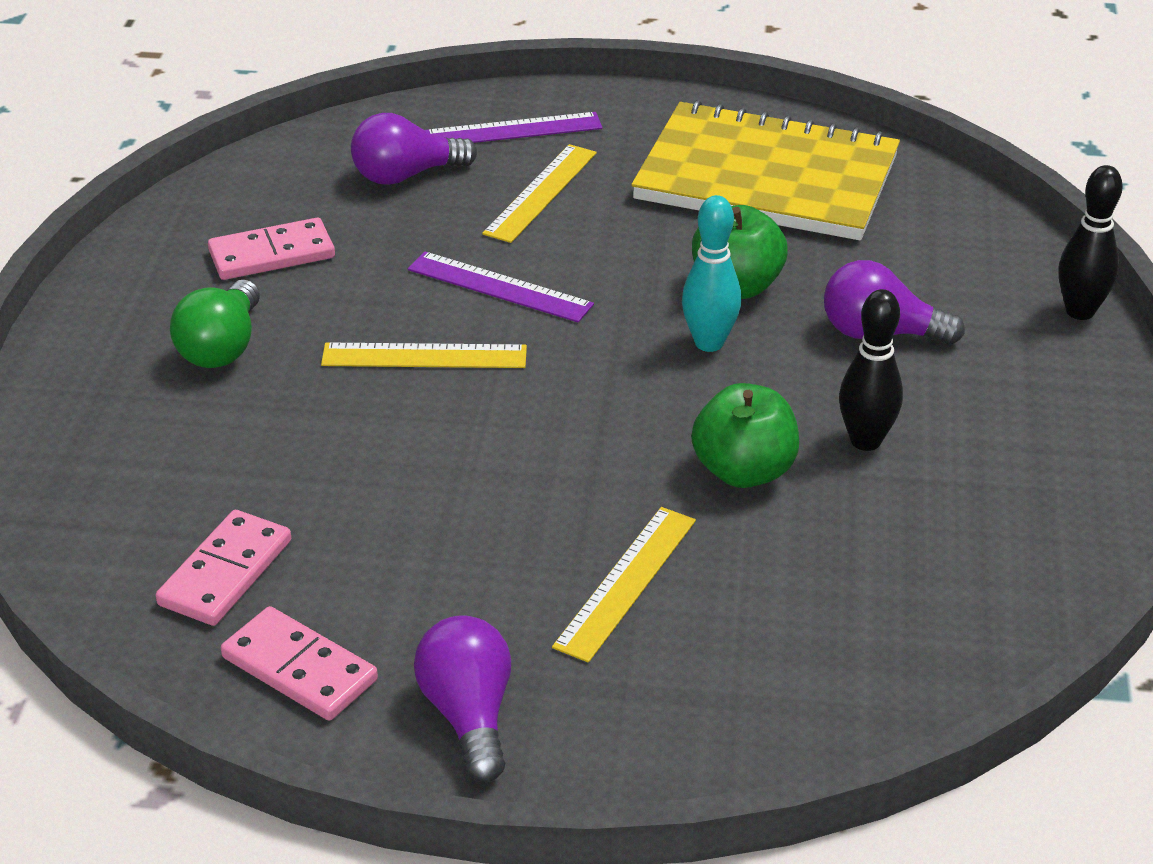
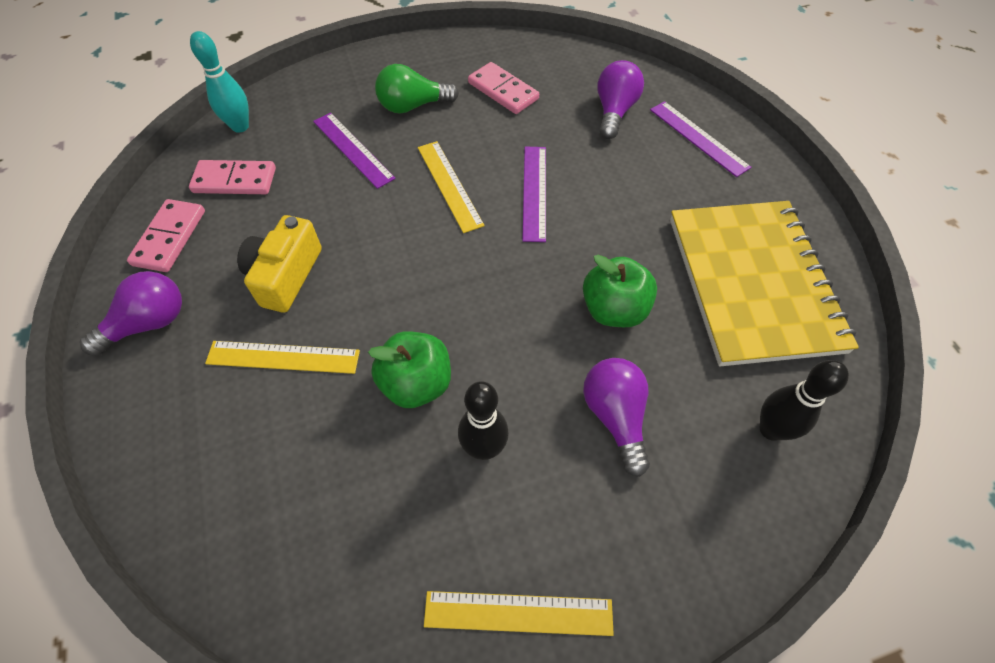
camera: 65 degrees right, 20 degrees up
purple light bulb [351,113,477,185] -> purple light bulb turned 60 degrees clockwise [597,60,644,139]
yellow ruler [482,144,597,243] -> yellow ruler moved to [424,591,614,636]
turquoise bowling pin [682,195,741,352] -> turquoise bowling pin moved to [190,31,249,133]
black bowling pin [1058,165,1123,320] -> black bowling pin moved to [760,360,849,441]
none -> yellow camera [237,215,322,313]
none -> purple ruler [313,113,395,189]

